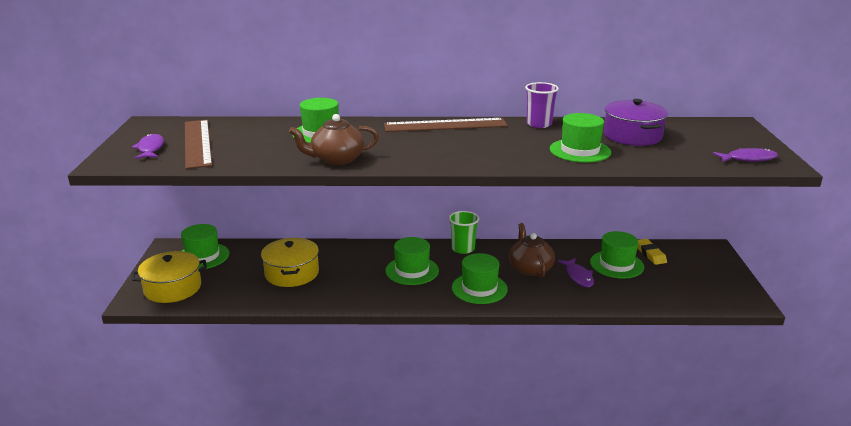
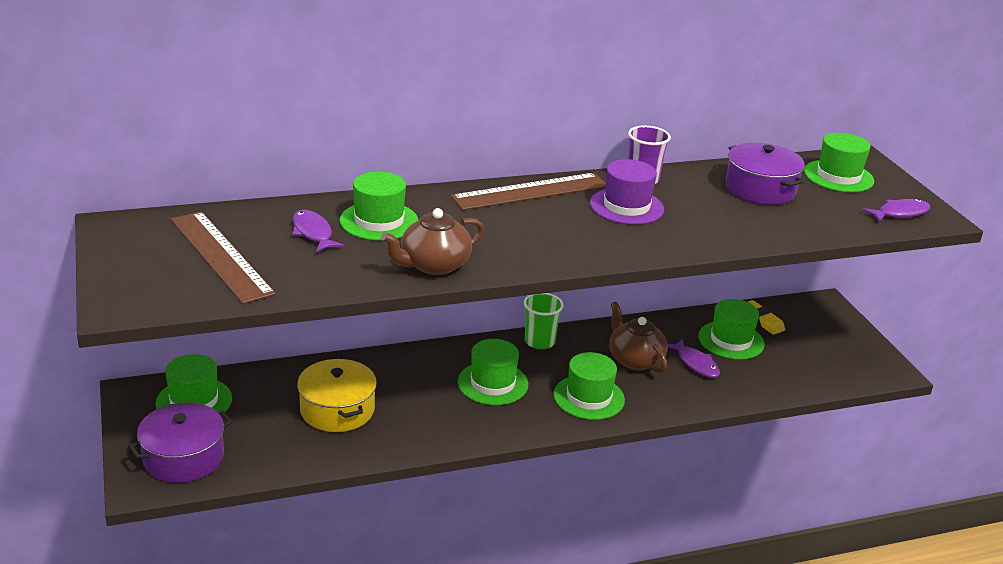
camera: 20 degrees left, 5 degrees up
purple fish [132,134,164,159] -> purple fish moved to [292,210,344,252]
yellow pot [132,251,207,303] -> purple pot [128,402,232,483]
green hat [550,113,611,163] -> green hat moved to [804,133,874,192]
none -> purple hat [590,159,664,225]

